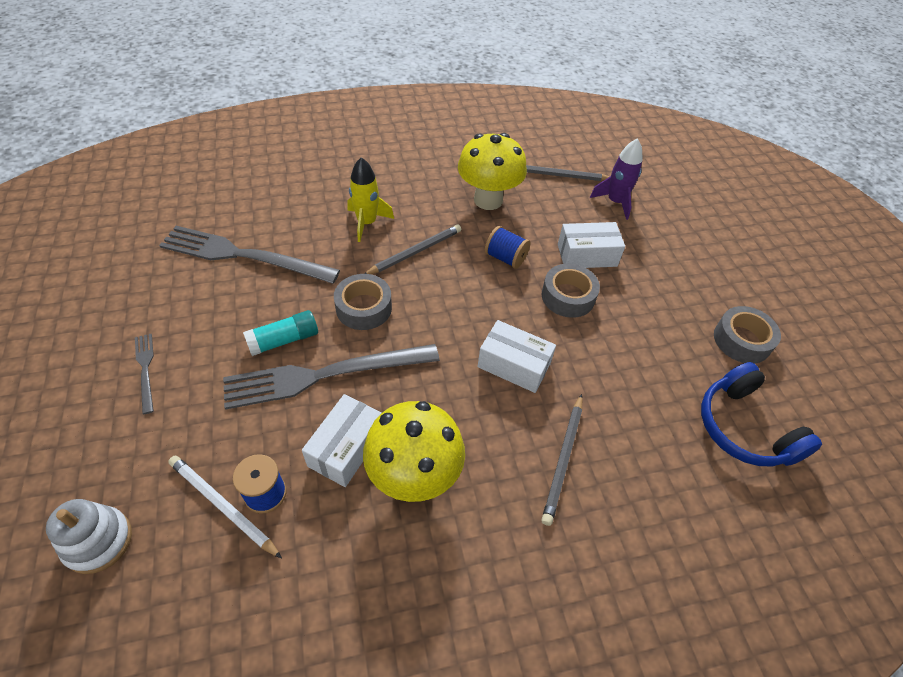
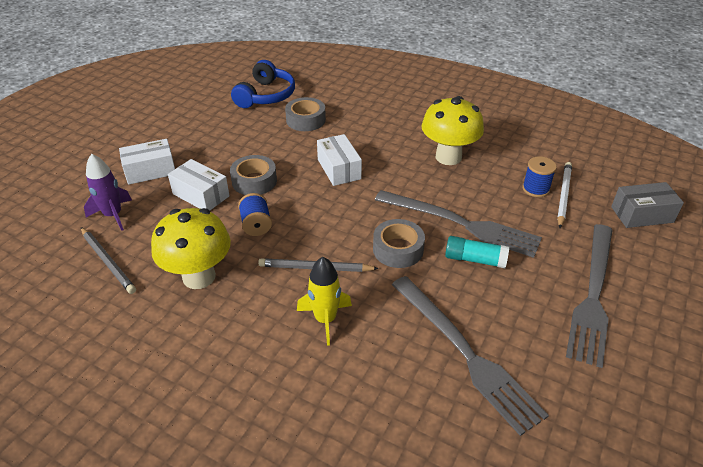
camera: 135 degrees left, 10 degrees down
white stacking toy [46,499,132,574] -> grey box [611,182,684,228]
grey fork [135,334,154,414] -> grey fork [566,224,613,368], size x2.21
white pencil [168,456,282,559] -> white pencil turned 150 degrees counterclockwise [557,162,572,228]
white box [302,394,381,487] -> white box moved to [119,139,175,185]
grey pencil [542,394,582,526] -> none
grey tape [714,306,781,364] -> grey tape moved to [285,97,326,131]

